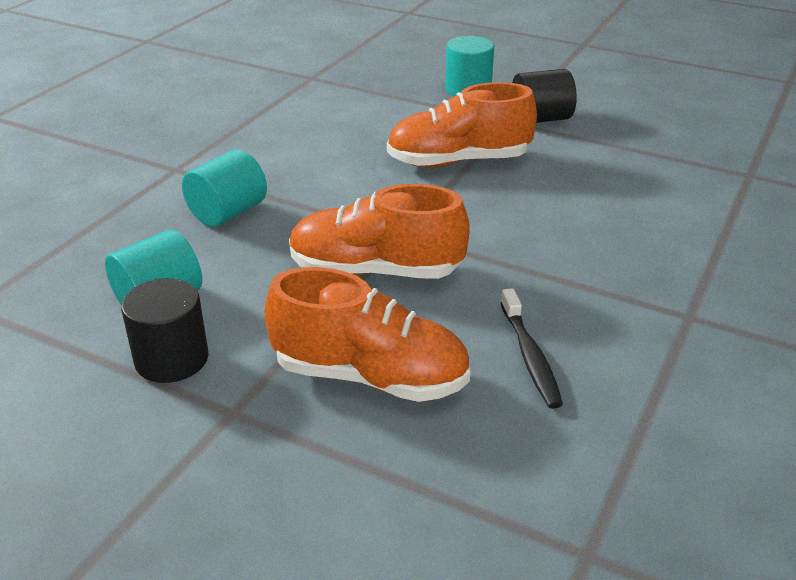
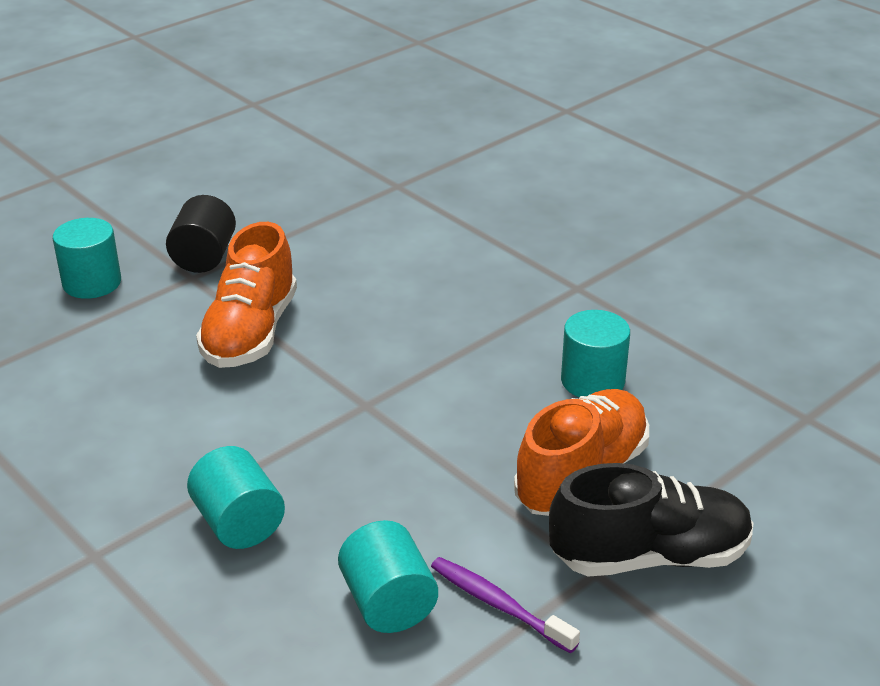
camera: 70 degrees left, 0 degrees up
black cylinder [121,278,209,383] -> purple toothbrush [431,557,580,653]
orange shoe [289,184,470,279] -> none
black toothbrush [500,288,563,409] -> turquoise cylinder [561,310,630,397]
none -> black shoe [549,463,753,577]

